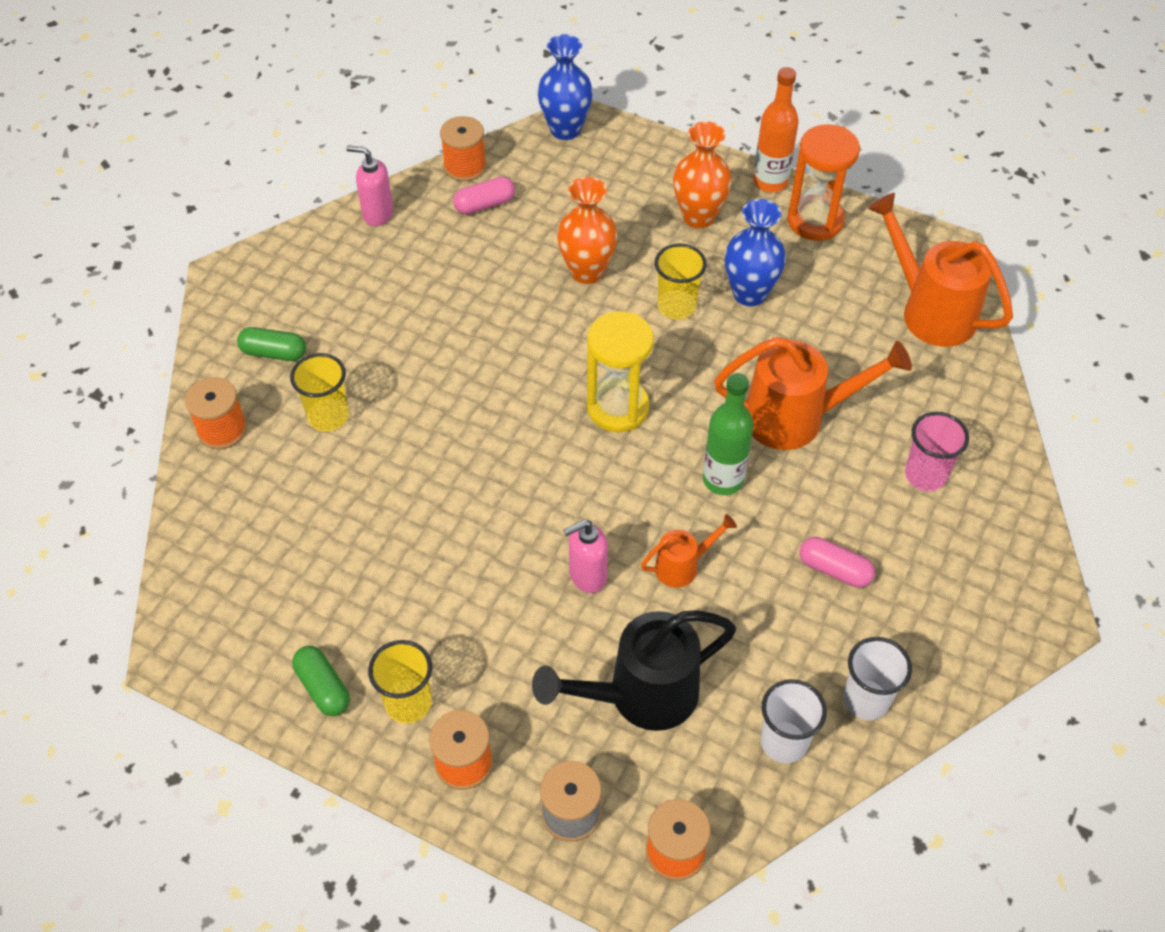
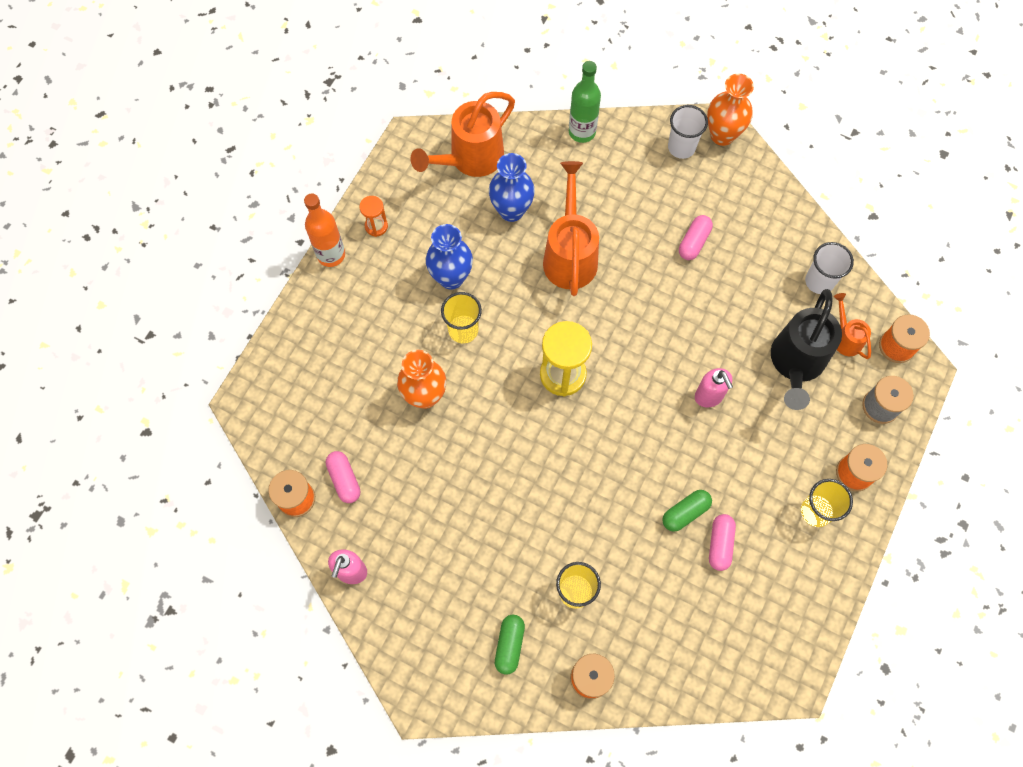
camera: 90 degrees left, 15 degrees up
green capsule [292,646,350,716] -> green capsule moved to [662,490,712,532]
black watering can [532,610,736,731] -> black watering can turned 45 degrees clockwise [771,289,842,410]
blue vase [537,34,593,140] -> blue vase moved to [489,153,535,222]
orange watering can [641,514,737,588] -> orange watering can moved to [834,293,871,359]
orange vase [673,121,732,228] -> orange vase moved to [707,74,754,146]
green bottle [703,373,754,495] -> green bottle moved to [569,61,601,143]
orange hourglass [787,124,860,241] -> orange hourglass [359,196,388,237], size x0.52
white cup [843,637,912,720] -> white cup moved to [668,105,708,159]
pink cup [905,412,969,491] -> none
none -> pink capsule [709,514,736,571]

